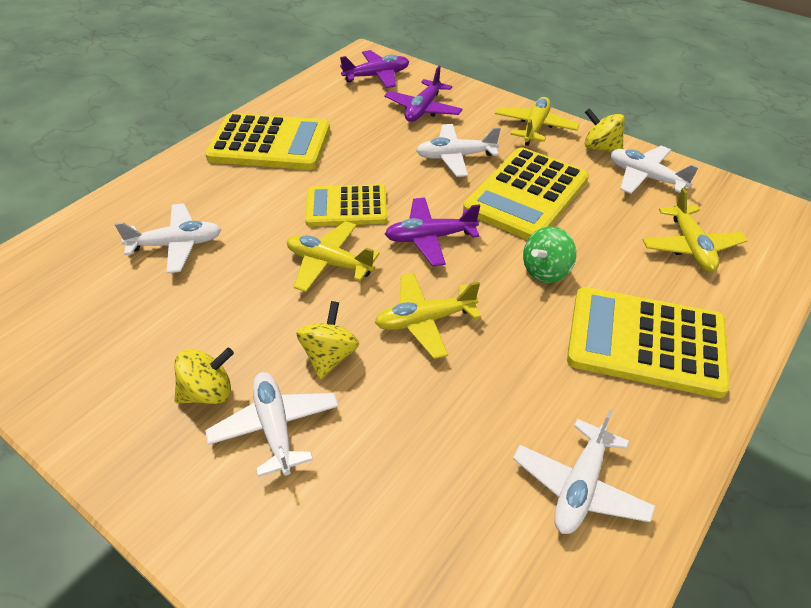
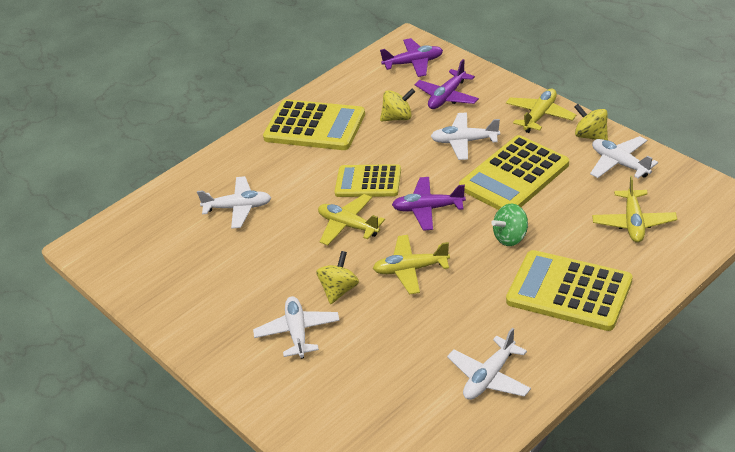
camera: 15 degrees right, 5 degrees down
yellow spinning top [174,348,234,404] -> yellow spinning top moved to [380,89,415,122]

